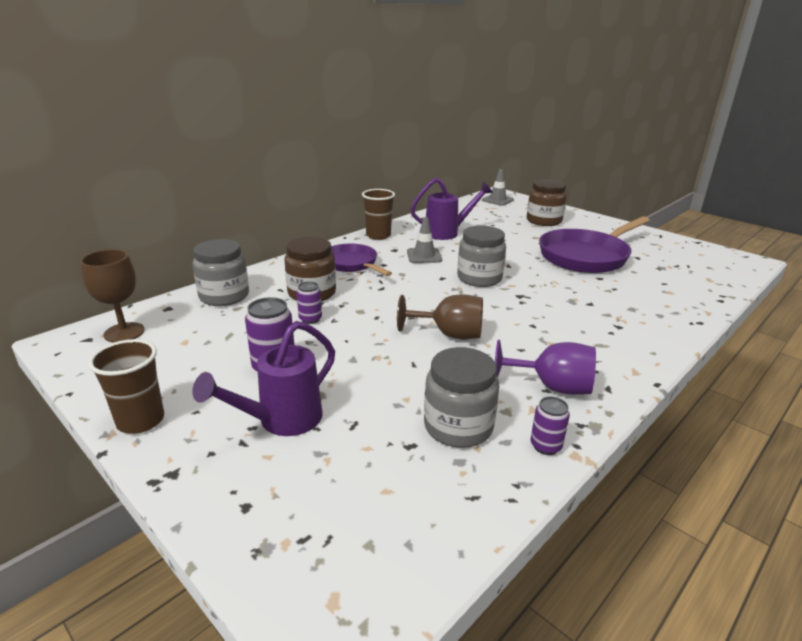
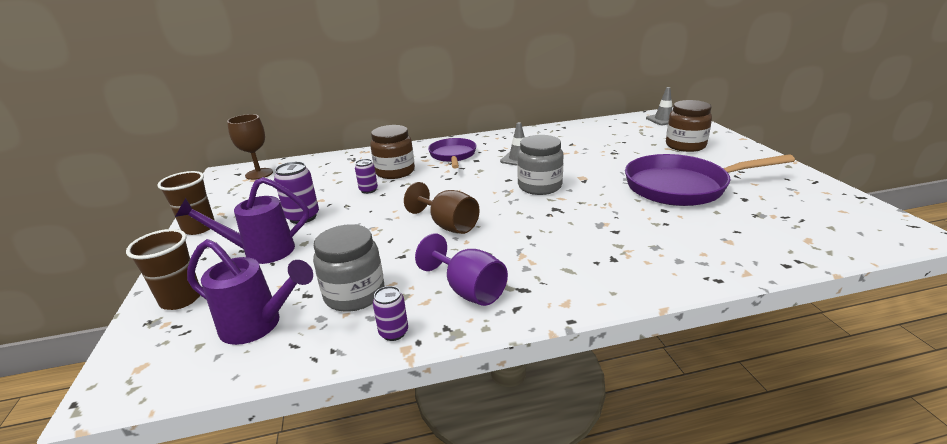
camera: 35 degrees right, 0 degrees up
grey jar [193,239,249,306] -> none
brown cup [362,189,395,240] -> brown cup moved to [126,229,200,310]
purple watering can [410,178,493,240] -> purple watering can moved to [187,239,313,345]

